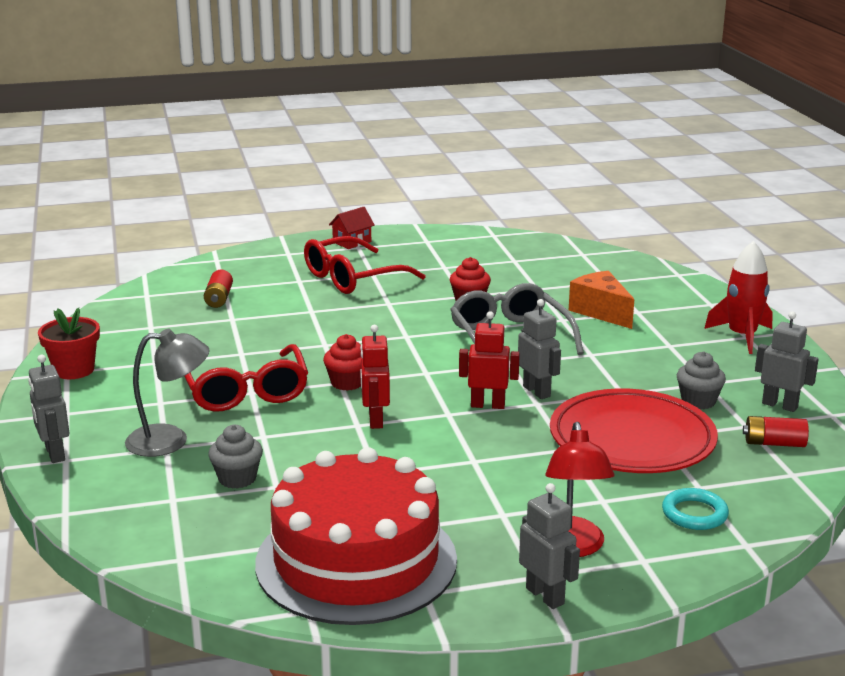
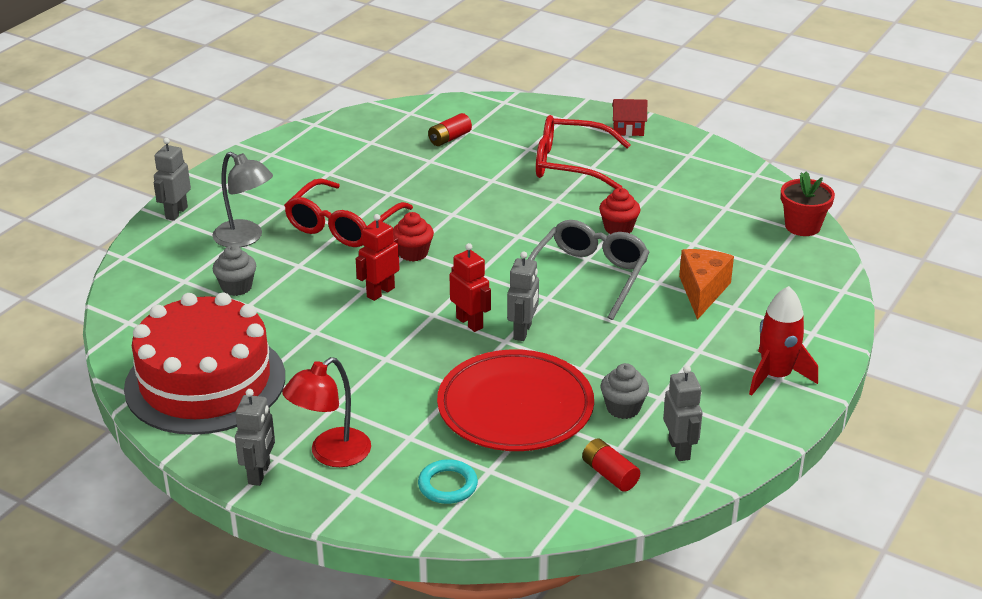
camera: 45 degrees right, 10 degrees up
red flower pot [38,307,100,379] -> red flower pot moved to [781,171,835,236]

